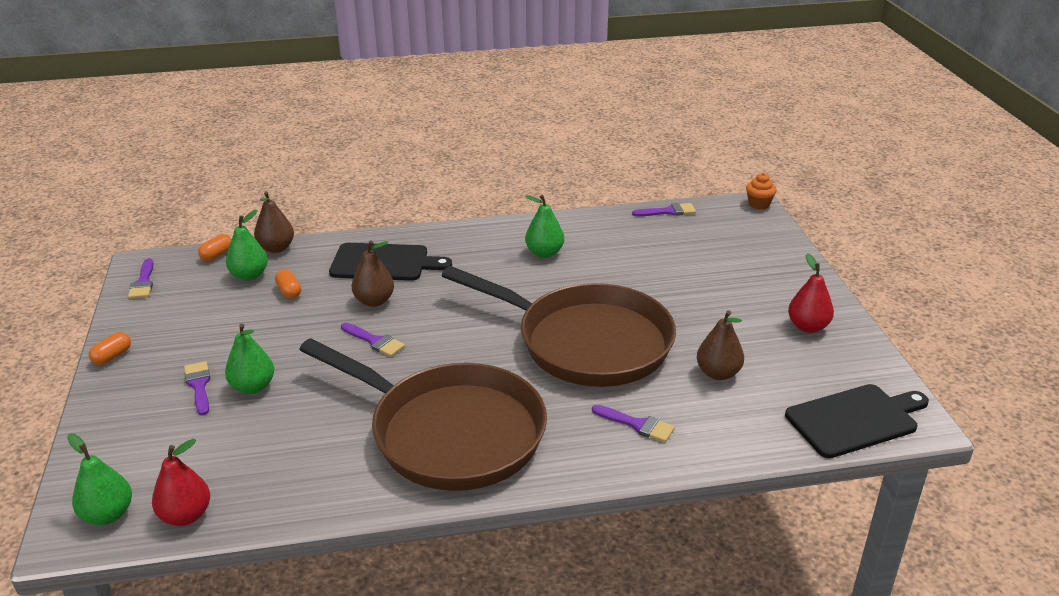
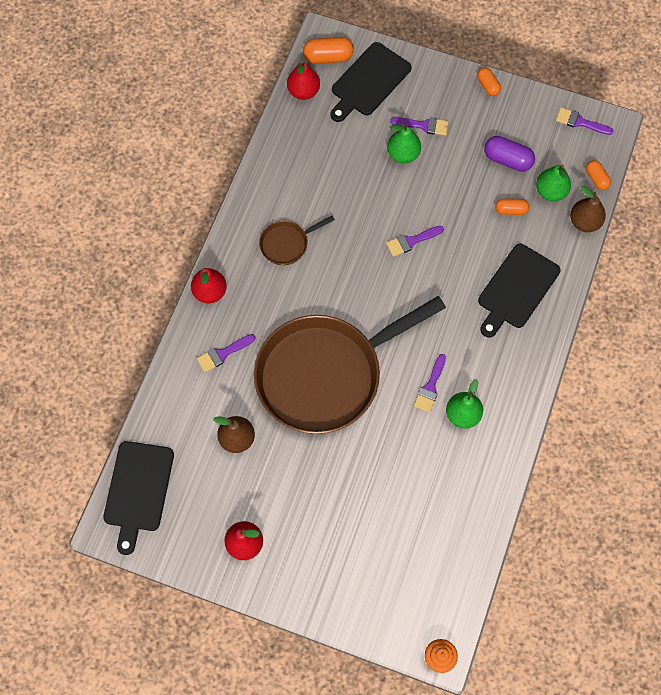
camera: 120 degrees right, 35 degrees up
green pear [67,433,132,525] -> orange capsule [303,37,354,64]
brown pan [299,338,547,491] -> brown pan [259,216,335,265], size x0.41
brown pear [352,240,394,307] -> none
purple brush [632,203,696,216] -> purple brush moved to [414,354,446,413]
none -> red pear [191,268,227,303]
none -> black cutting board [330,42,412,122]
none -> purple capsule [484,136,535,172]

